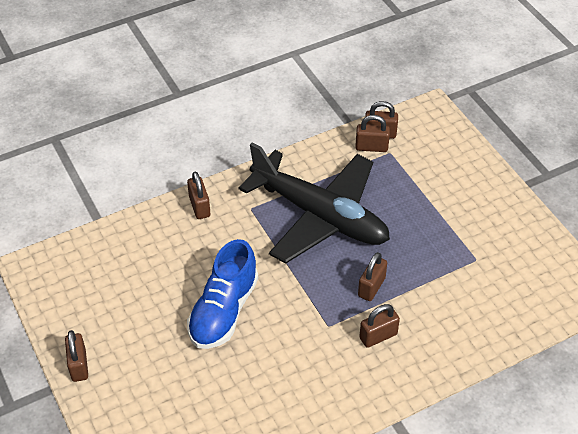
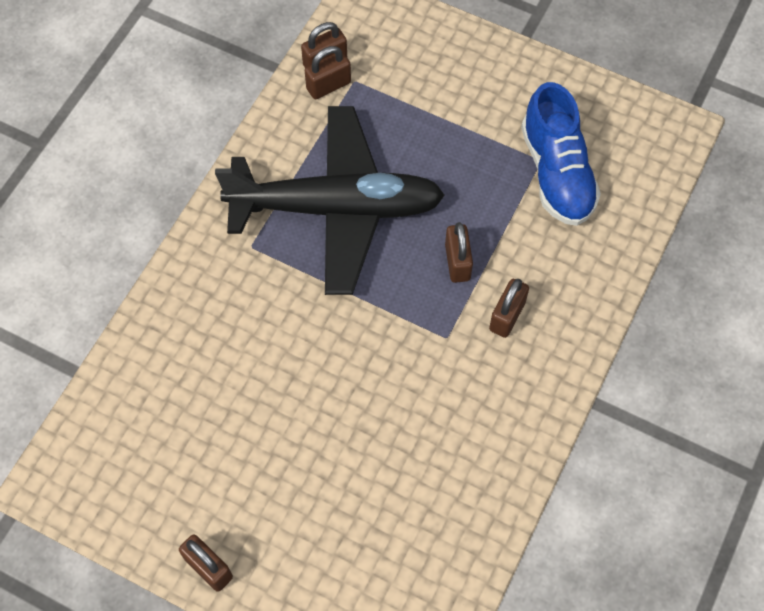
camera: 35 degrees left, 15 degrees up
brown padlock [187,171,210,219] -> none
blue shoe [187,239,258,349] -> blue shoe moved to [521,82,601,226]

